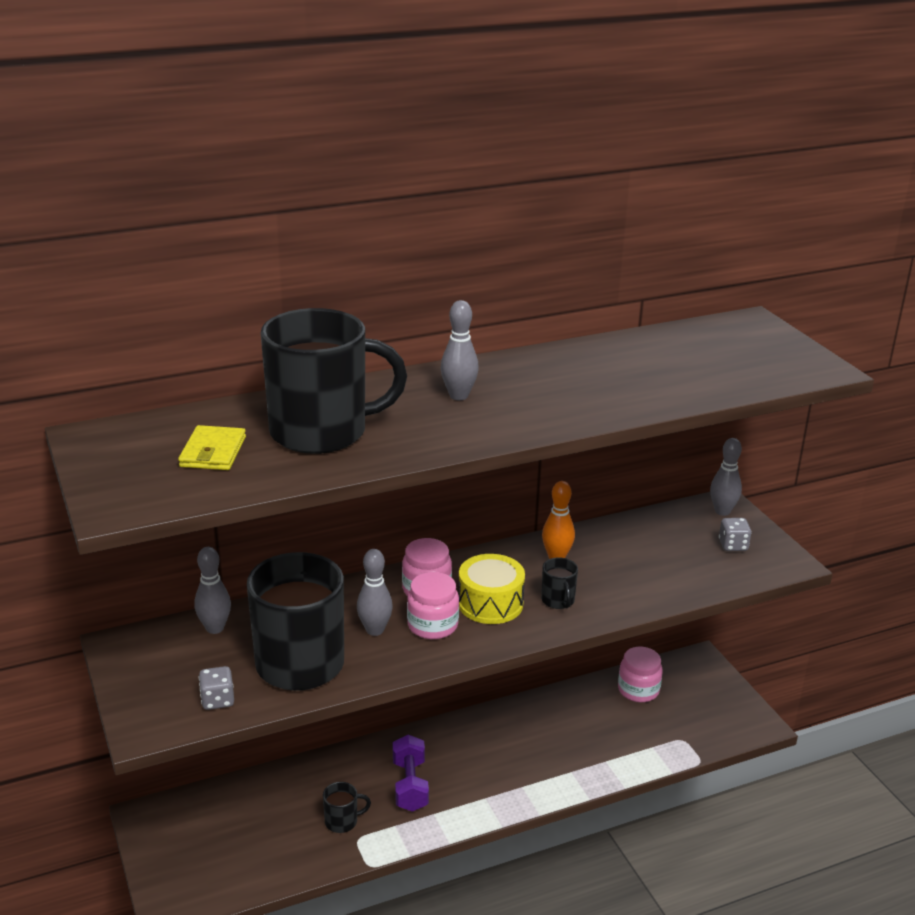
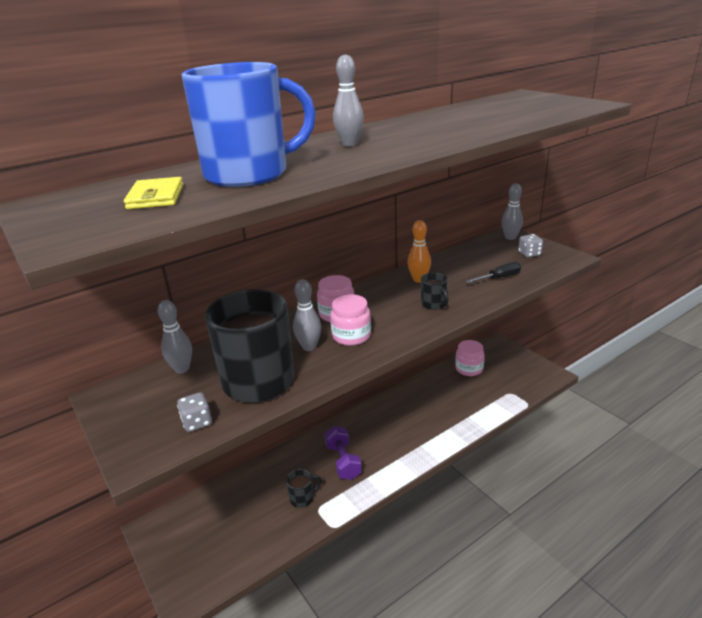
camera: 10 degrees left, 0 degrees up
black mug [261,308,407,454] -> blue mug [182,62,316,187]
yellow drum [458,554,525,624] -> none
none -> black screwdriver [465,262,521,283]

